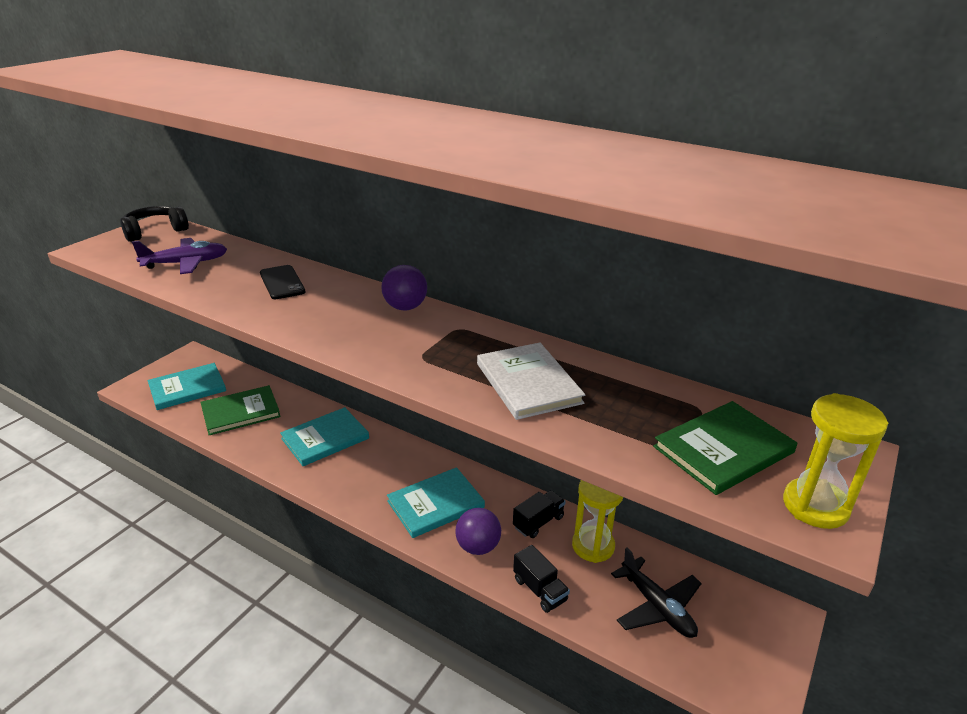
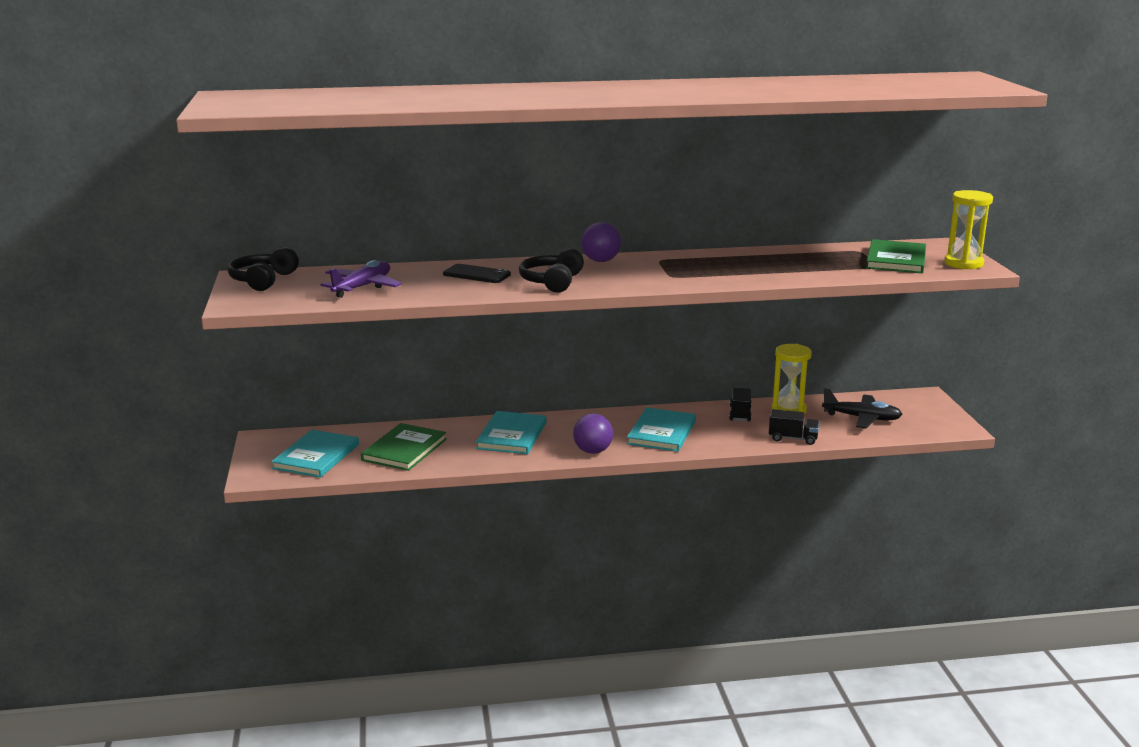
camera: 40 degrees left, 10 degrees down
purple ball [455,508,501,555] -> purple ball moved to [573,414,613,454]
white book [477,343,585,420] -> none
none -> black headphones [519,248,584,293]

